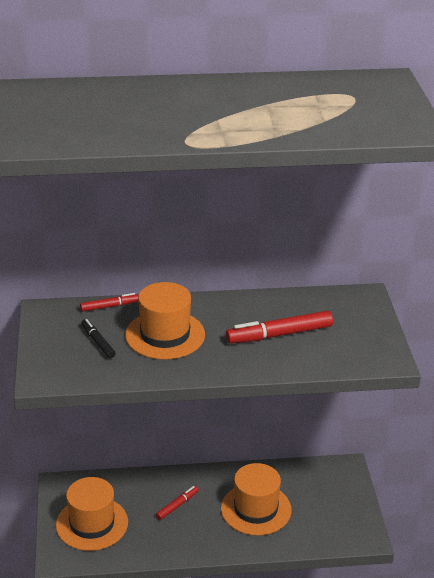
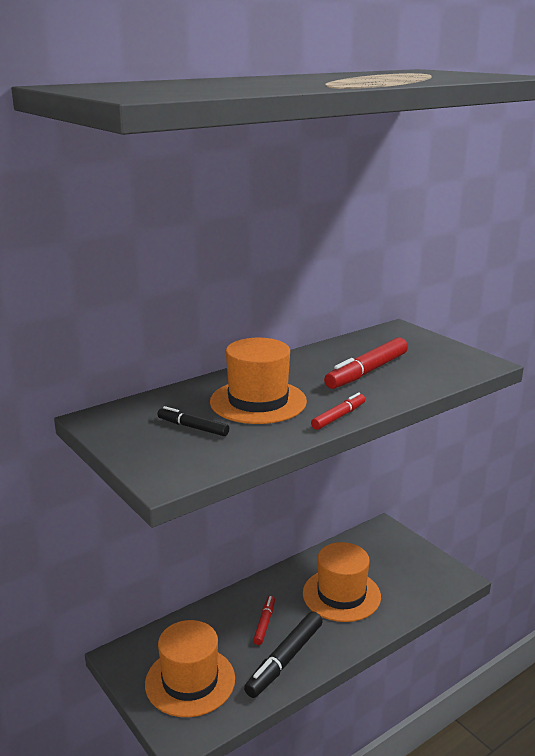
camera: 30 degrees left, 10 degrees down
red marker [80,293,139,312] -> red marker moved to [311,393,365,430]
none -> black marker [244,612,322,698]

